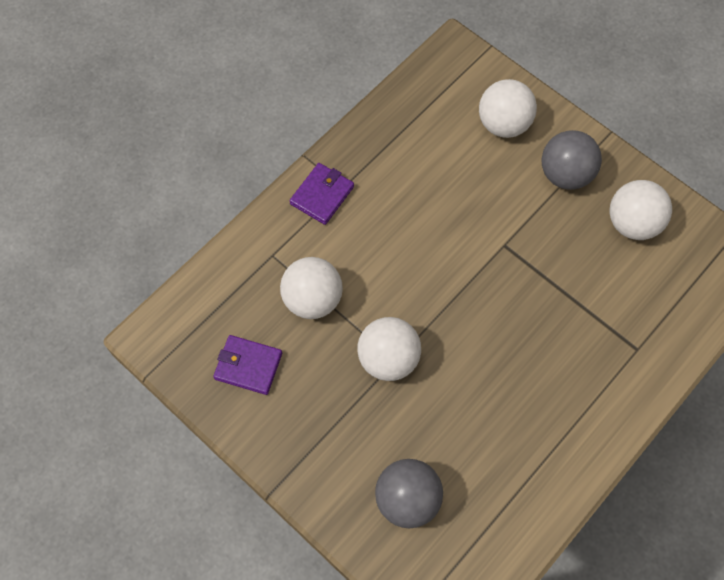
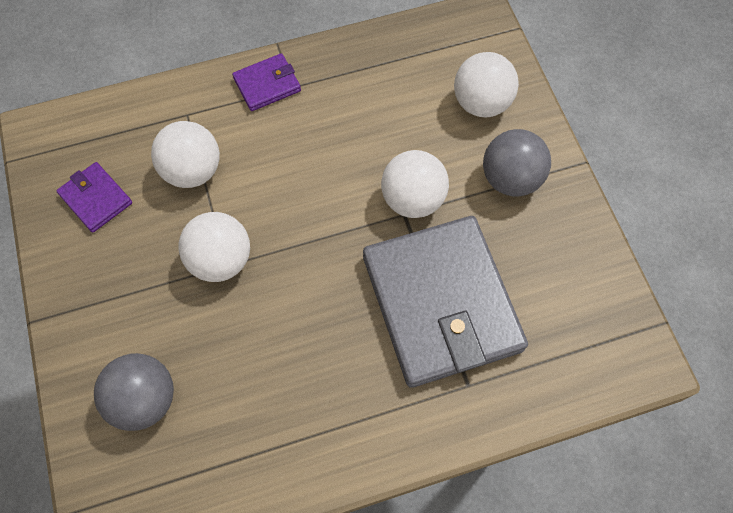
camera: 30 degrees right, 0 degrees up
white ball [610,180,672,240] -> white ball moved to [381,150,449,218]
none -> grey wallet [363,216,528,388]

